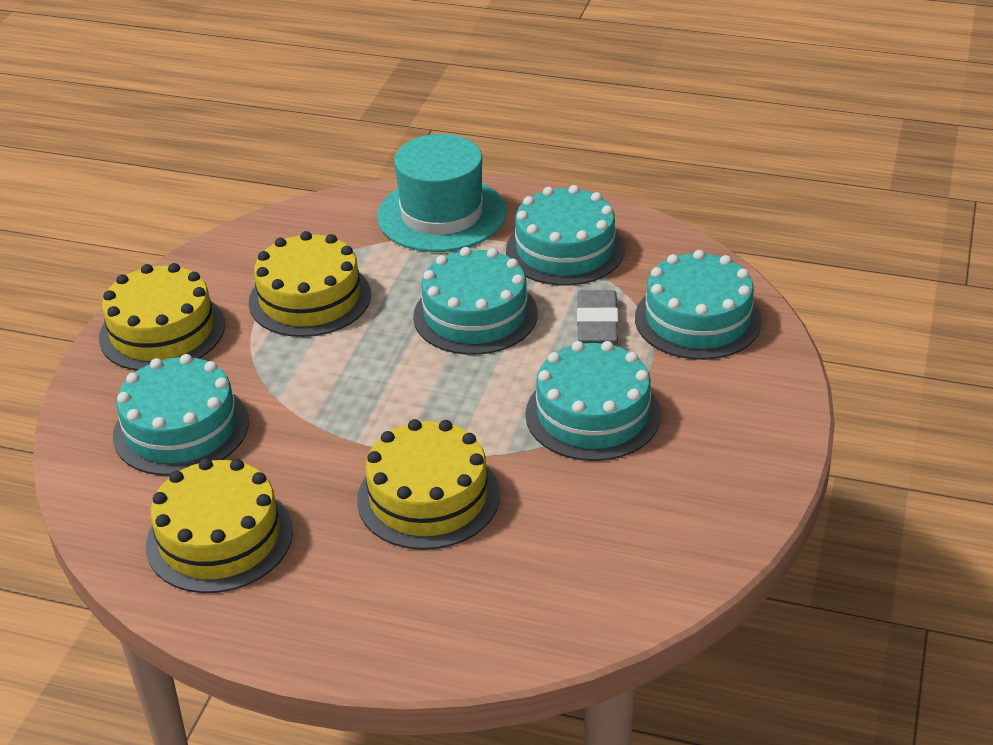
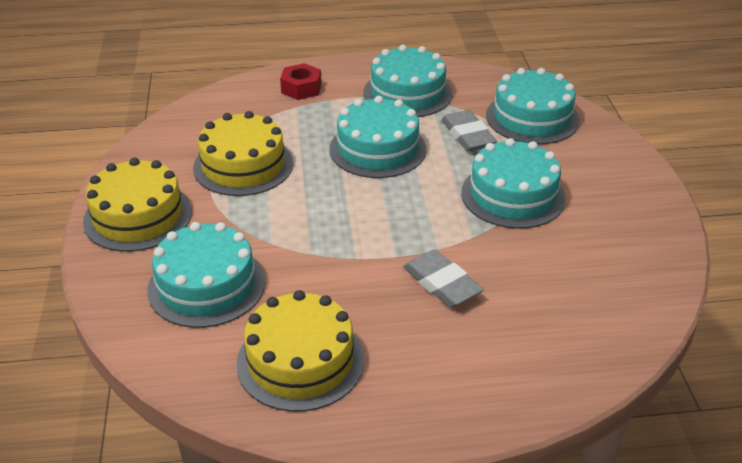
camera: 25 degrees left, 0 degrees up
yellow cake [357,419,500,550] -> grey eraser [403,250,484,308]
turquoise hat [377,134,506,252] -> red nut [280,63,322,100]

